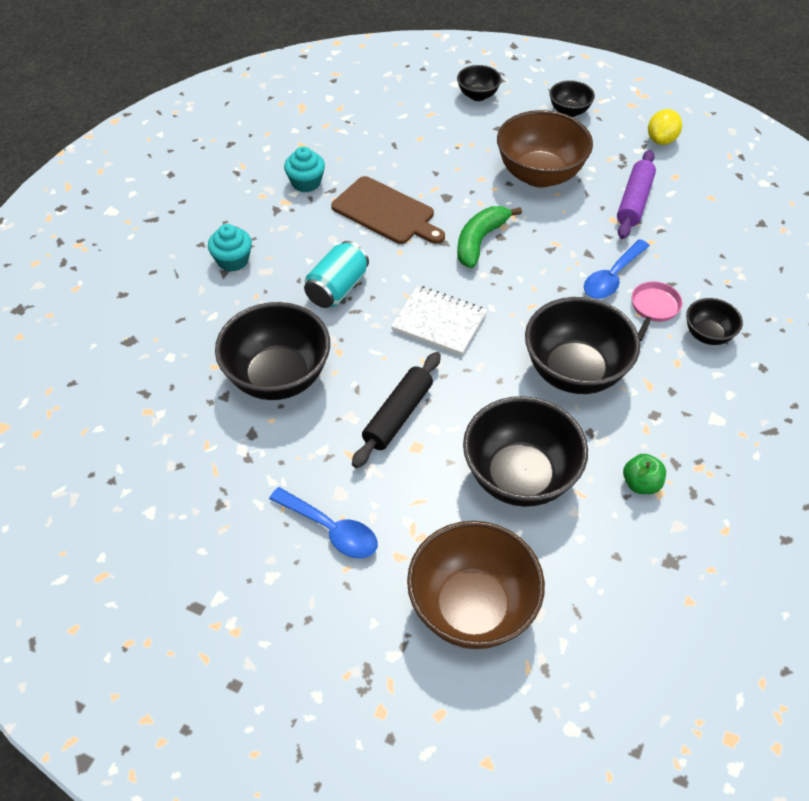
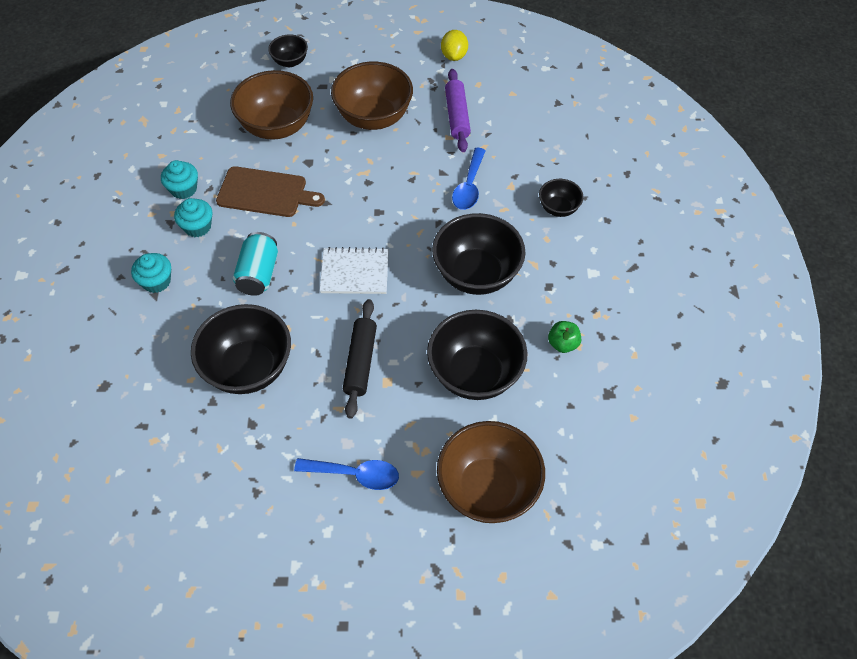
camera: 25 degrees left, 5 degrees up
green banana [457,206,522,268] -> none
black bowl [550,80,595,117] -> none
pink pan [632,281,682,341] -> none
none -> turquoise cupcake [174,198,213,237]
none -> brown bowl [230,70,313,140]

